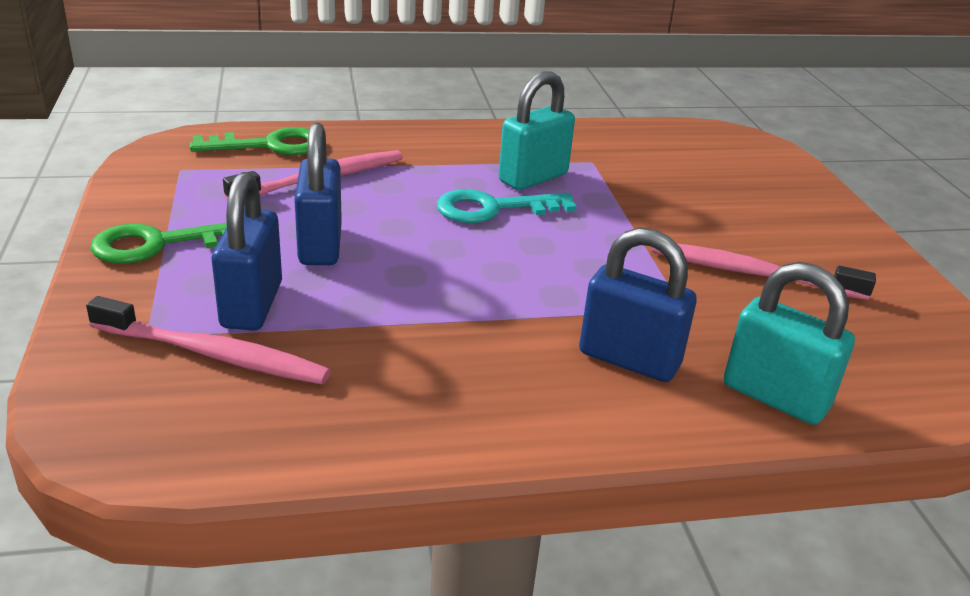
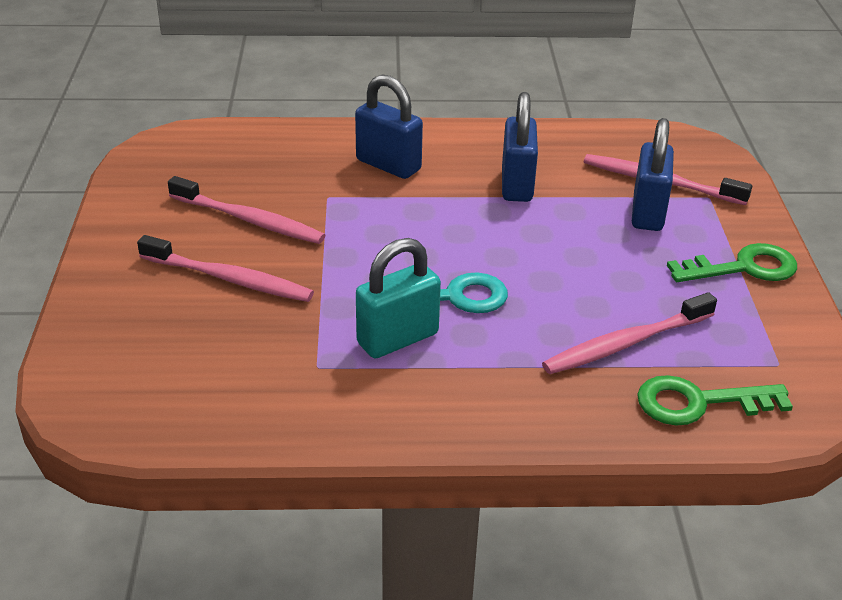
camera: 170 degrees left, 5 degrees up
blue padlock [294,123,342,265] -> blue padlock moved to [502,92,538,202]
turquoise padlock [724,262,855,425] -> none
none -> pink toothbrush [137,235,314,302]

